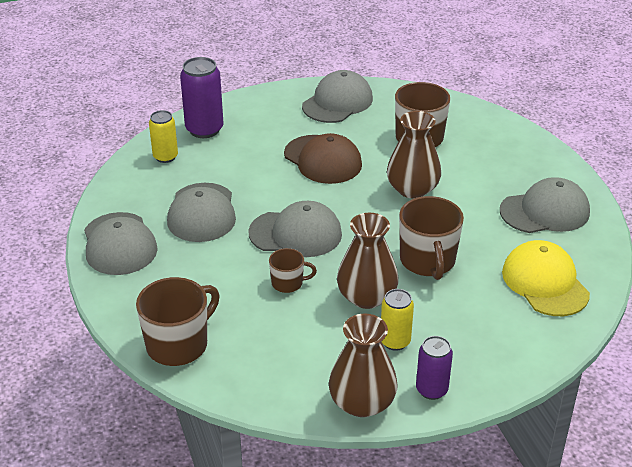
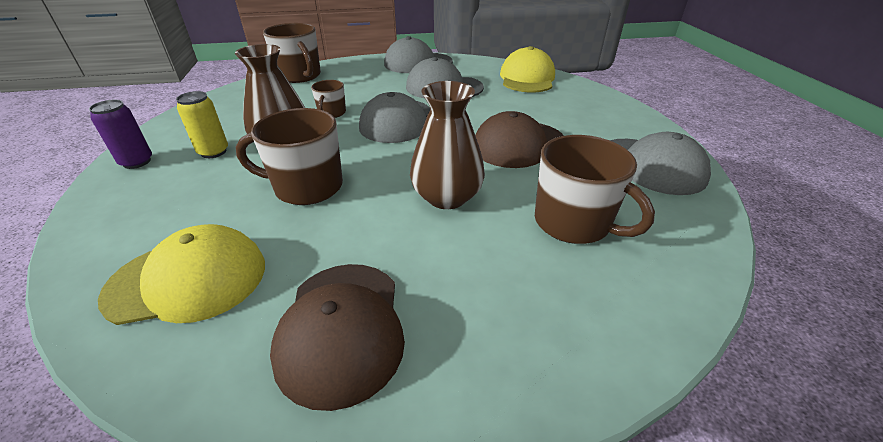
camera: 100 degrees right, 0 degrees up
yellow can [149,110,178,163] -> yellow cap [500,46,555,92]
purple can [180,57,223,138] -> none
brown vase [329,314,398,417] -> none
grey cap [500,177,590,233] -> brown cap [270,264,405,411]

